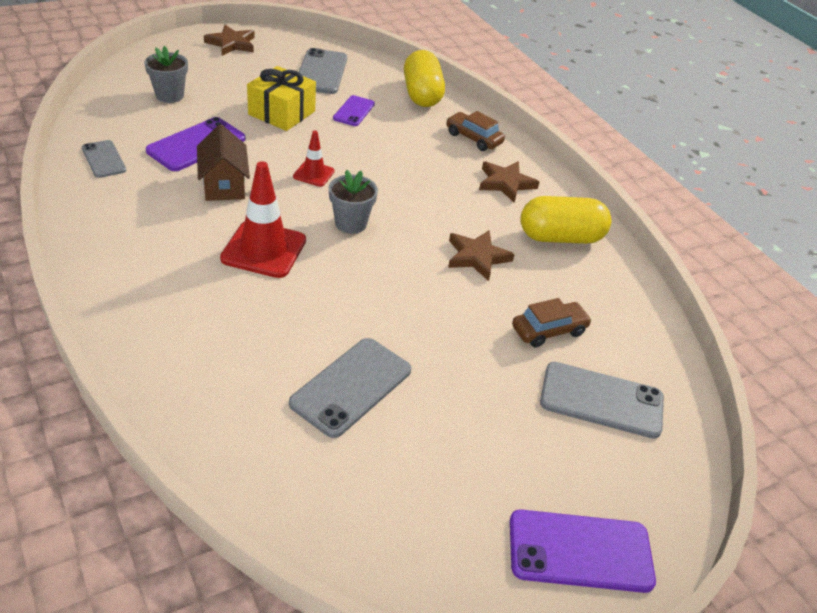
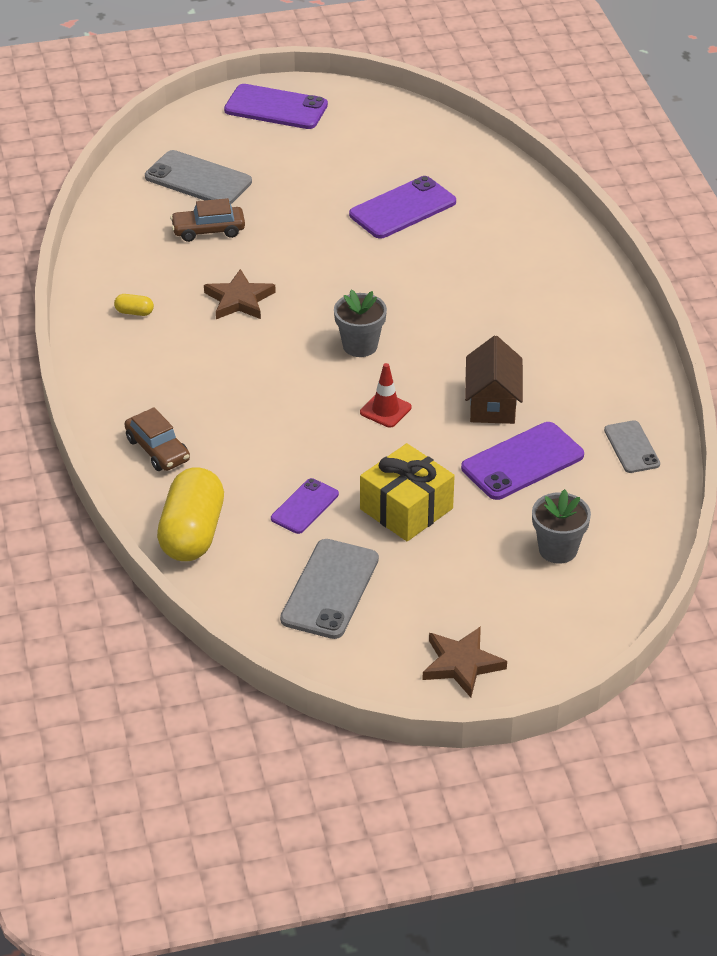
camera: 160 degrees left, 0 degrees up
red traffic cone [220,161,306,278] -> none
grey phone [289,338,411,438] -> purple phone [349,176,456,238]
brown star [479,161,539,203] -> none
yellow capsule [521,196,611,244] -> yellow capsule [114,294,154,316], size x0.40

